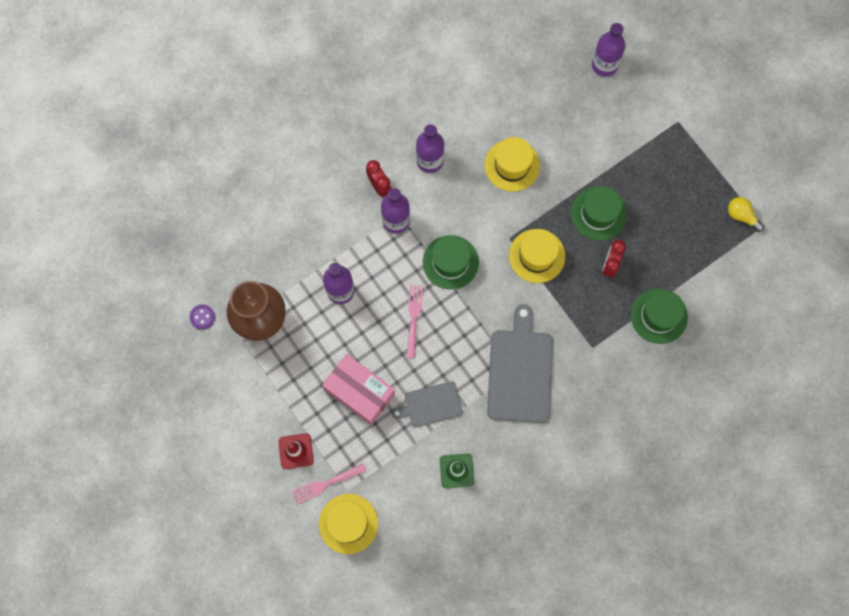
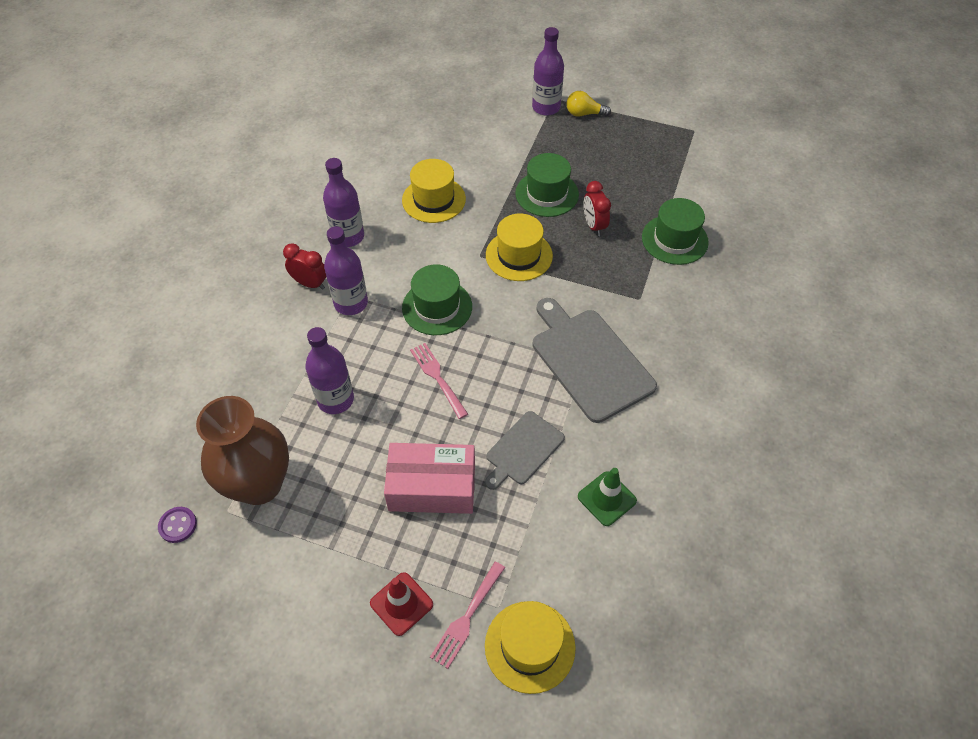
camera: 35 degrees left, 20 degrees down
purple bottle [592,23,625,77] -> purple bottle moved to [532,27,564,116]
yellow light bulb [728,197,764,232] -> yellow light bulb moved to [566,91,611,117]

